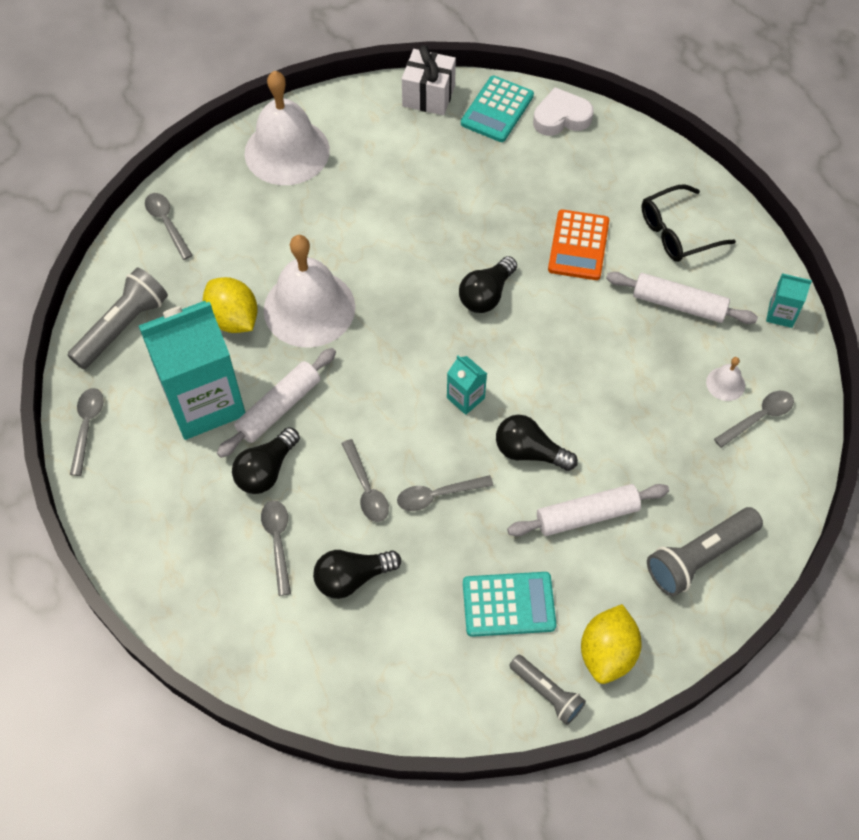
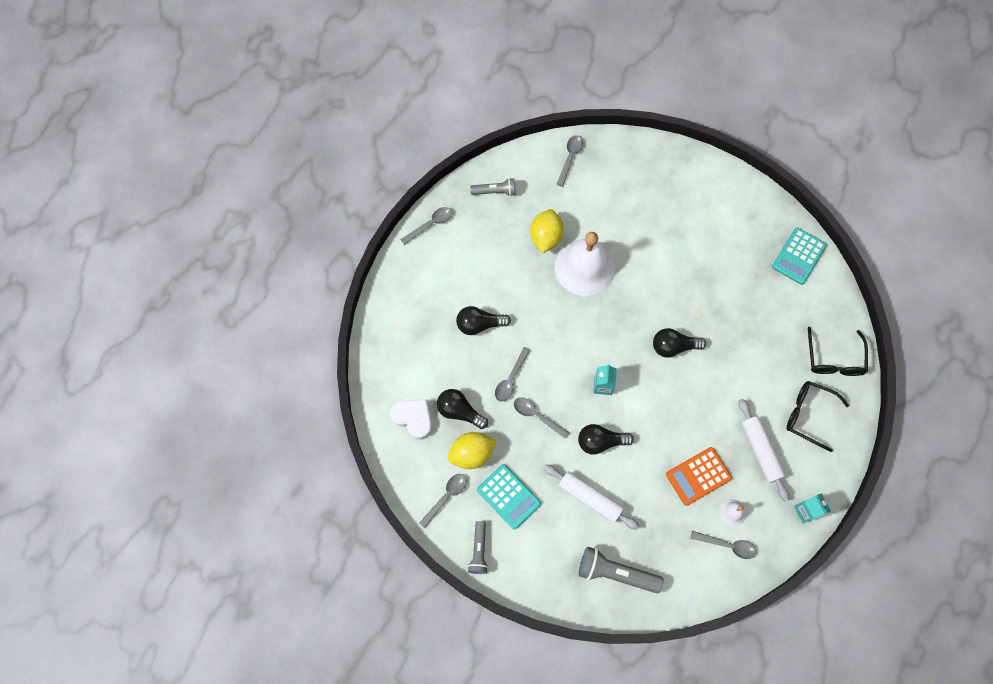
camera: 50 degrees right, 10 degrees up
grey flashlight [68,268,168,369] -> grey flashlight [470,178,515,196], size x0.63
turquoise carton [139,301,245,440] -> none
white rolling pin [217,348,336,458] -> none
white bell [244,71,330,185] -> none
grey spoon [261,501,291,596] -> grey spoon moved to [419,474,467,528]
white gift [402,45,456,115] -> none
turquoise calculator [461,76,534,142] -> turquoise calculator turned 45 degrees counterclockwise [772,228,827,285]
black light bulb [496,415,578,471] -> black light bulb turned 75 degrees counterclockwise [578,424,634,455]
white heart [533,87,594,136] -> white heart moved to [390,399,432,440]
orange calculator [548,209,609,280] -> orange calculator moved to [666,447,732,506]
yellow lemon [581,604,642,684] -> yellow lemon moved to [448,432,497,469]
none -> black glasses [808,327,868,376]

